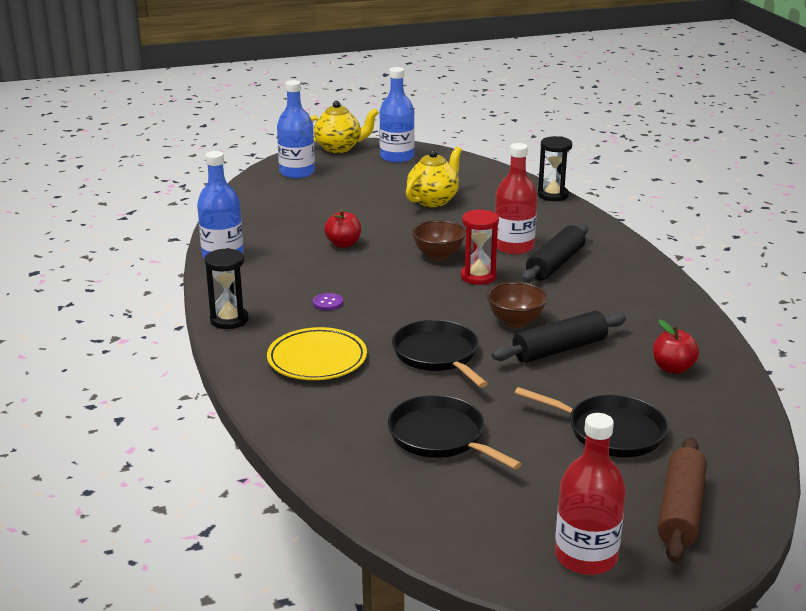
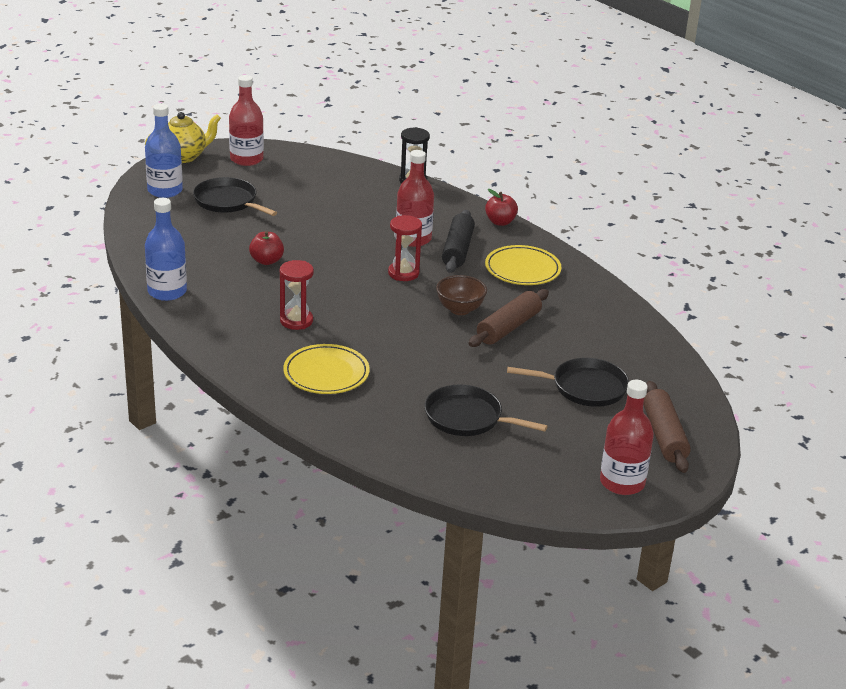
camera: 25 degrees left, 5 degrees up
black hourglass [204,248,249,329] -> none
purple button [313,293,343,310] -> red hourglass [280,260,314,330]
blue bottle [379,67,415,163] -> red bottle [229,75,264,166]
black pan [392,320,488,388] -> black pan moved to [193,177,277,216]
yellow teapot [406,147,462,207] -> none
brown bowl [412,220,466,260] -> none
black rolling pin [492,311,626,363] -> brown rolling pin [468,289,549,347]
red apple [653,319,699,374] -> red apple moved to [485,189,518,226]
none -> yellow plate [485,245,562,285]

